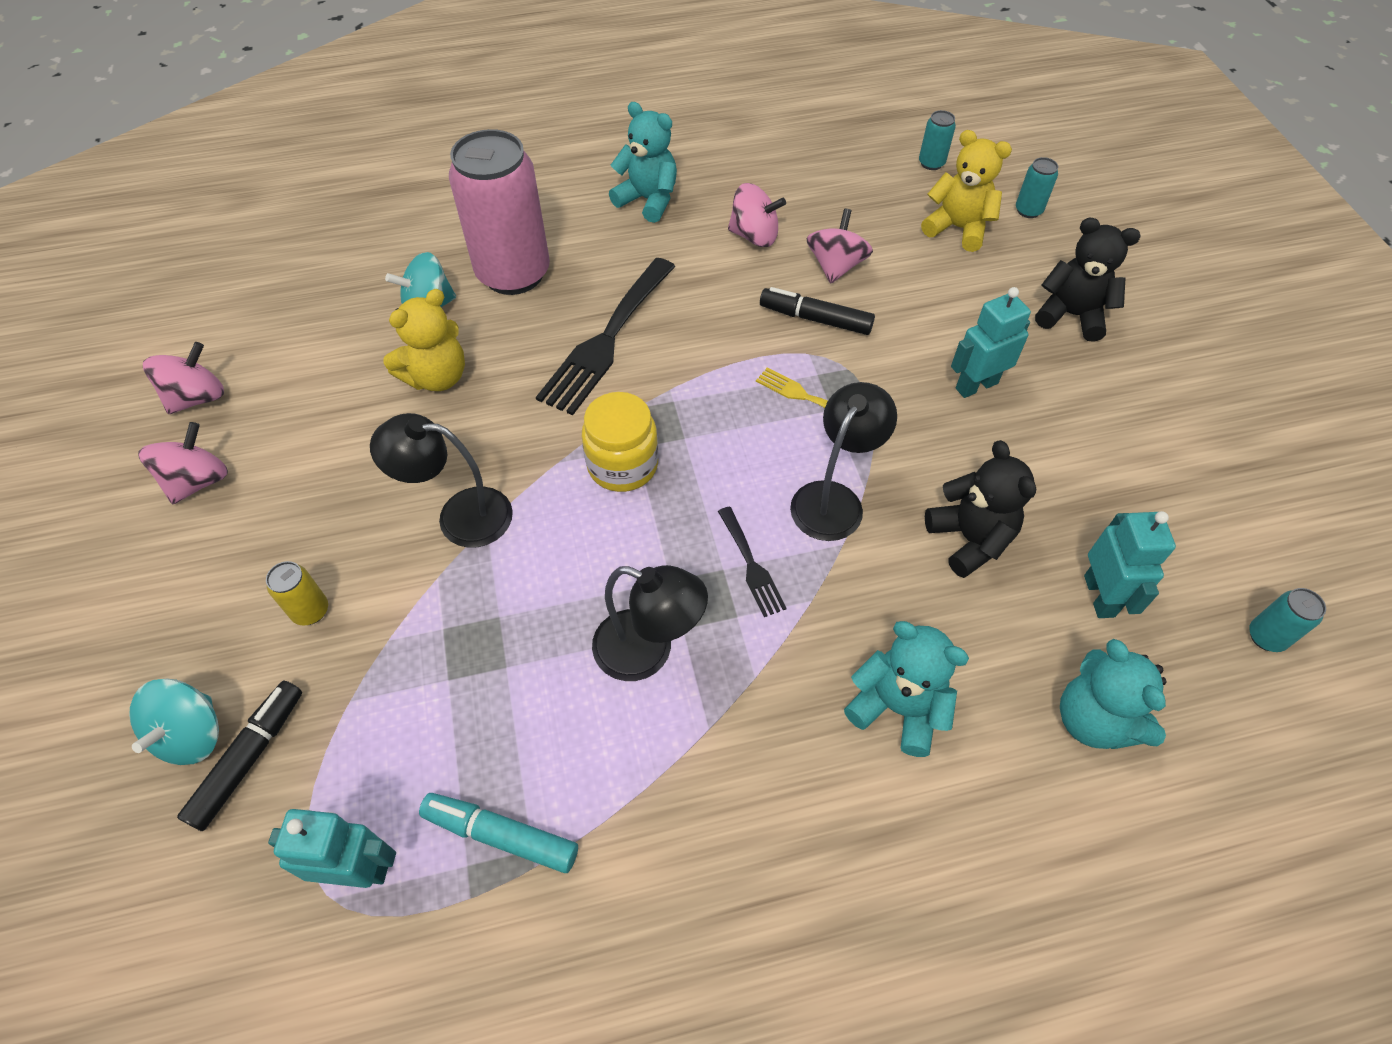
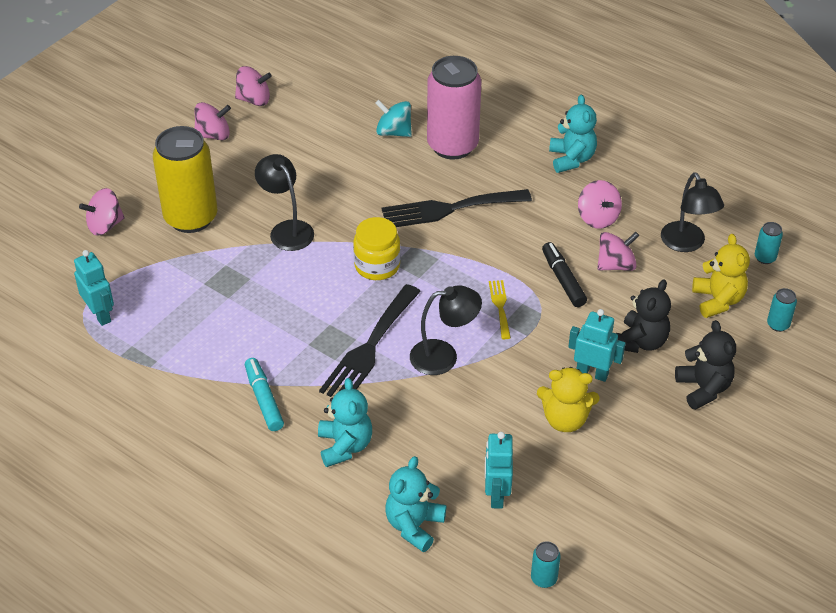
camera: 50 degrees right, 10 degrees down
turquoise spinning top [129,678,219,765] -> pink spinning top [79,188,125,236]
black marker [177,680,302,831] -> none
yellow can [266,561,328,626] -> yellow can [153,126,217,233], size x2.50
yellow teddy bear [384,289,465,391] -> yellow teddy bear moved to [537,367,599,432]
turquoise marker [419,793,578,873] -> turquoise marker moved to [245,358,284,431]
black lamp [592,565,708,681] -> black lamp moved to [661,172,724,252]
black fork [718,507,787,617] -> black fork [319,284,421,397], size x2.02
black teddy bear [925,440,1036,578] -> black teddy bear moved to [616,279,671,353]
turquoise robot [1084,511,1176,618] -> turquoise robot turned 135 degrees clockwise [485,432,513,509]

